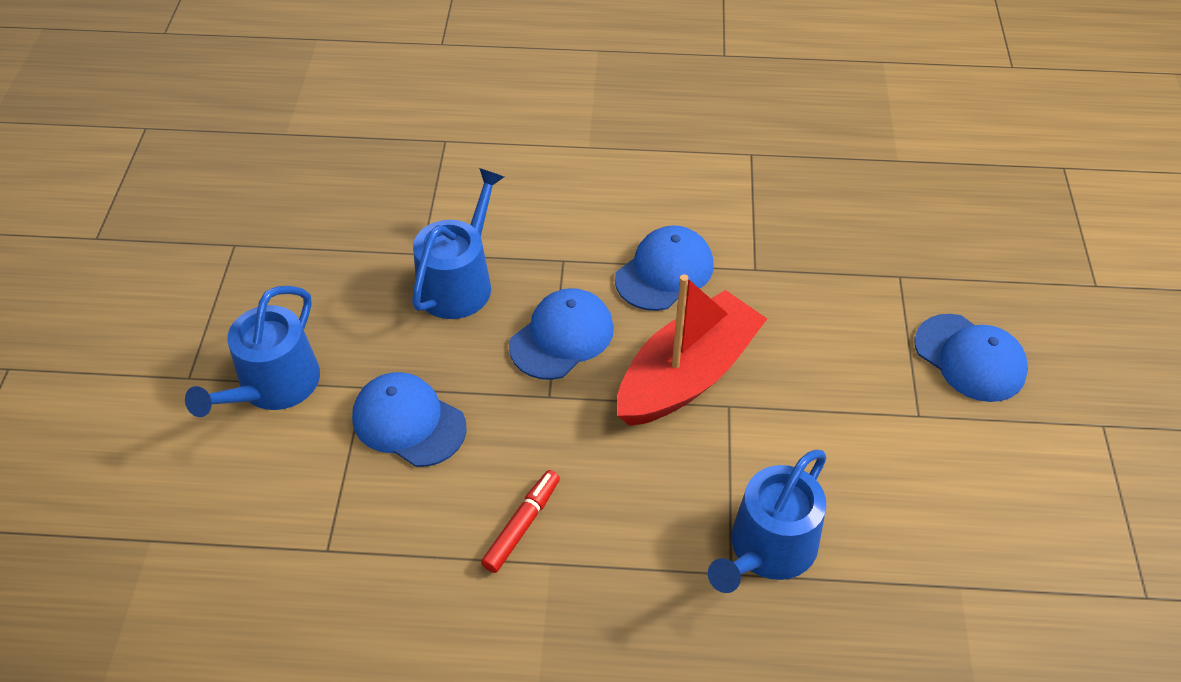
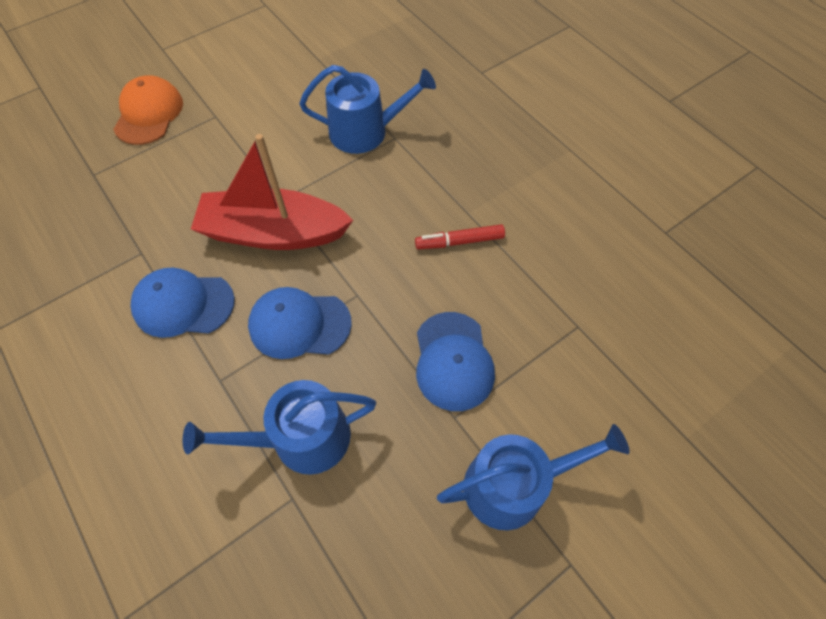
camera: 130 degrees left, 10 degrees up
blue cap [914,314,1028,402] -> orange cap [113,75,183,145]

